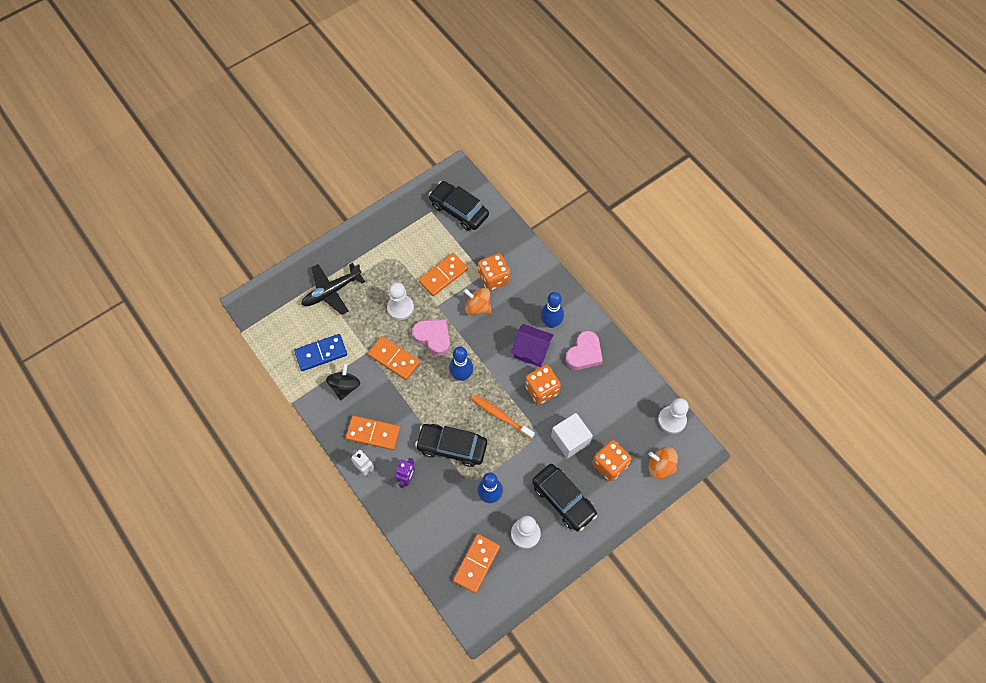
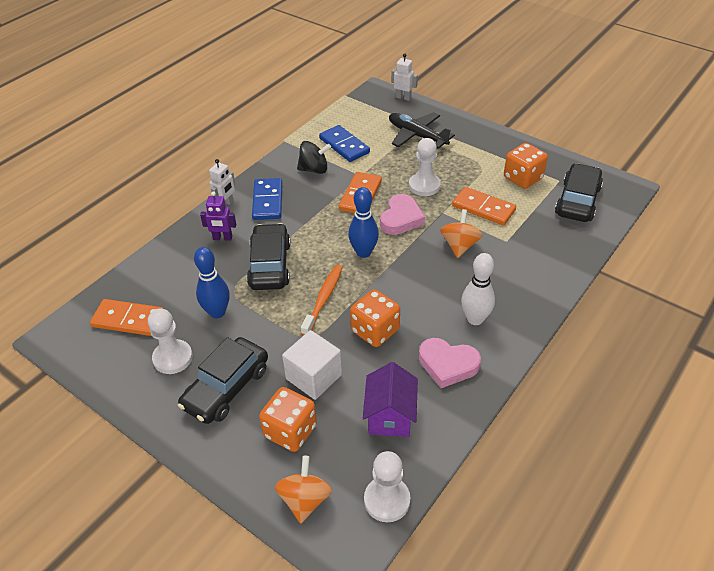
camera: 75 degrees right, 20 degrees down
orange domino [346,416,400,450] -> blue domino [252,178,282,220]
orange dice [478,253,510,291] -> orange dice moved to [504,143,548,189]
purple house [511,324,554,367] -> purple house moved to [363,362,418,437]
blue bowling pin [541,292,564,328] -> white bowling pin [461,253,495,325]
none -> white robot [391,54,418,101]

